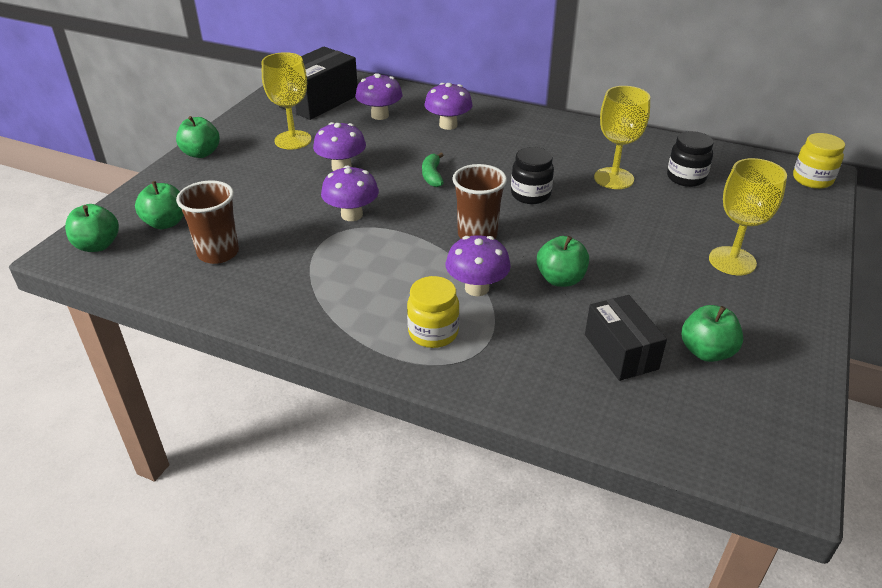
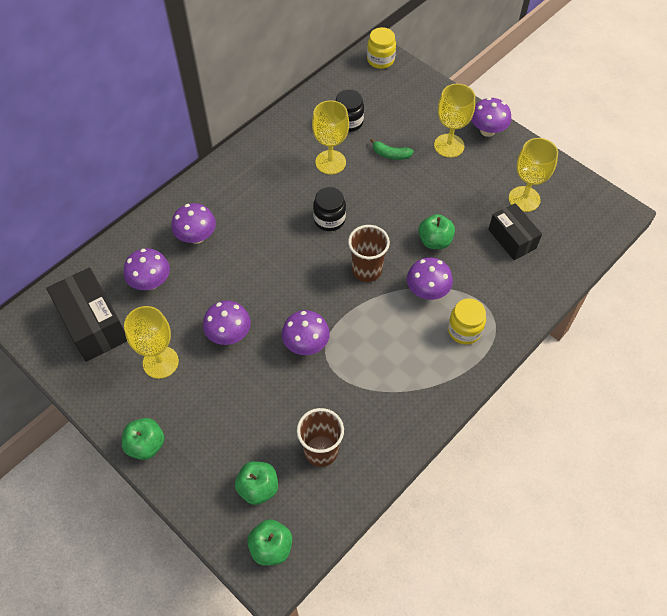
camera: 70 degrees left, 20 degrees up
green banana [422,153,443,187] -> green banana moved to [370,138,414,160]
black box [585,295,667,381] -> black box turned 60 degrees clockwise [488,203,542,260]
green apple [682,305,743,362] -> yellow goblet [509,138,558,212]
none -> purple mushroom [471,97,511,137]

